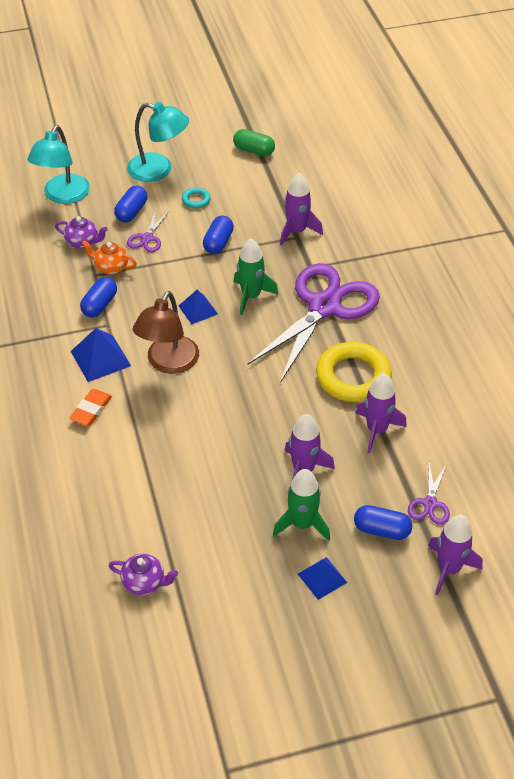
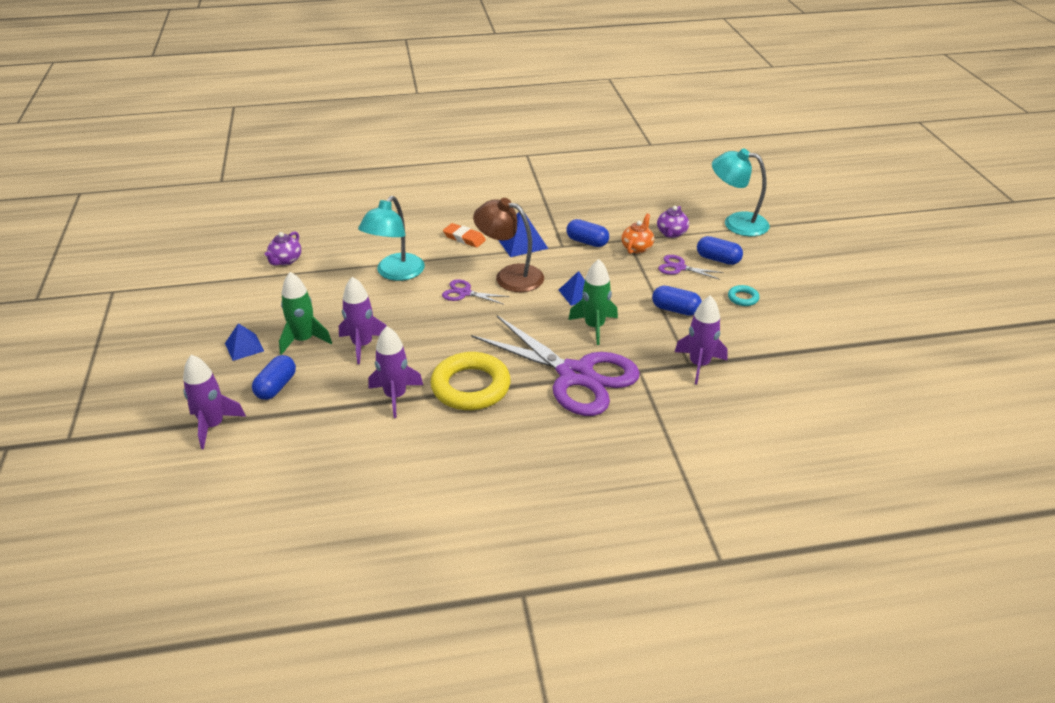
camera: 95 degrees right, 10 degrees down
turquoise lamp [127,102,189,182] -> turquoise lamp moved to [358,196,425,281]
green capsule [233,129,275,156] -> none
purple scissors [408,463,450,525] -> purple scissors moved to [442,279,509,305]

